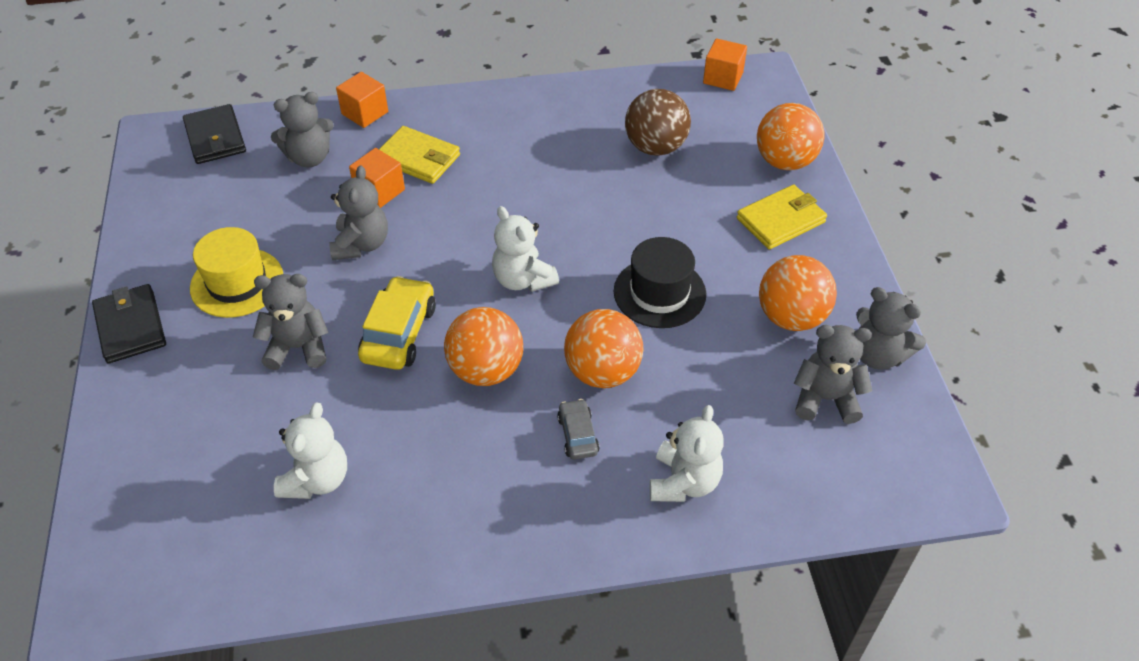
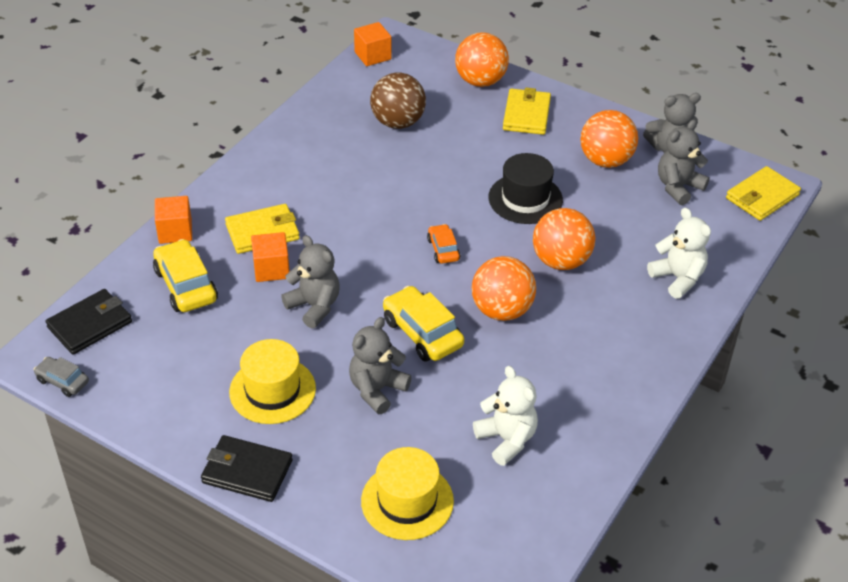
camera: 50 degrees left, 5 degrees down
black wallet [183,104,246,164] -> black wallet turned 60 degrees counterclockwise [46,289,132,355]
grey teddy bear [271,92,334,167] -> yellow car [153,239,218,312]
white teddy bear [492,206,559,292] -> orange car [427,224,460,264]
grey car [557,399,600,460] -> grey car moved to [33,357,89,397]
none -> yellow hat [361,447,454,540]
none -> yellow wallet [726,166,801,221]

